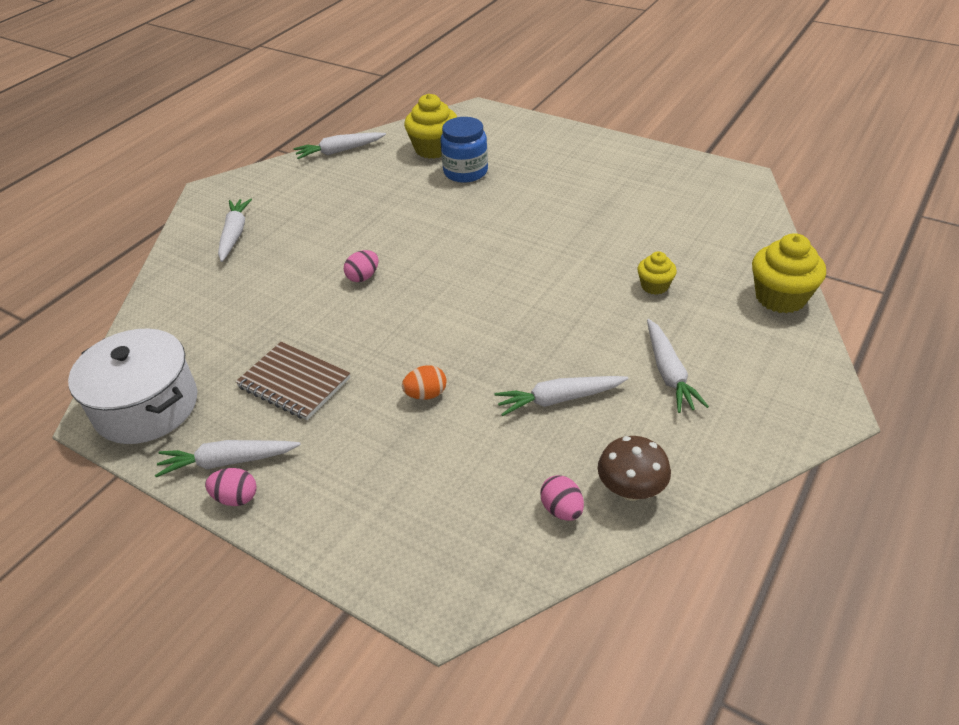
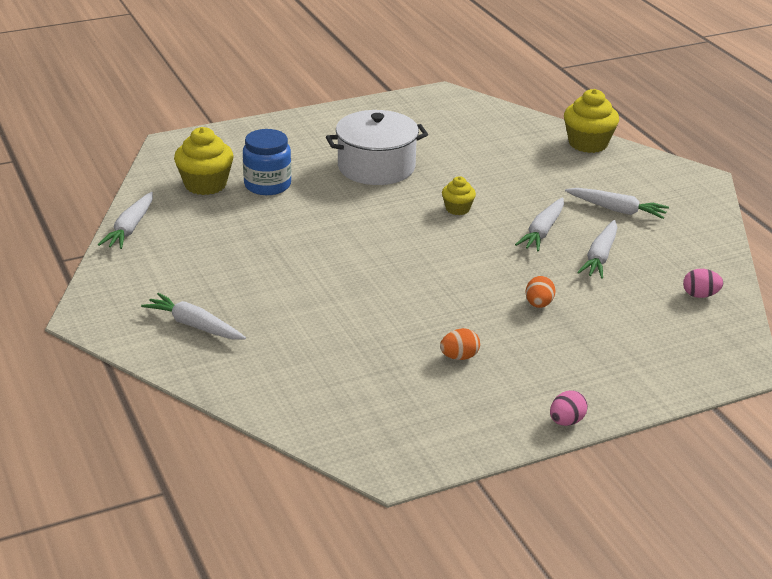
camera: 60 degrees left, 10 degrees down
white pot [68,329,197,444] -> white pot moved to [326,110,428,185]
white carrot [155,440,301,477] -> white carrot moved to [515,197,564,251]
brown notebook [235,342,350,420] -> orange egg [440,328,480,360]
pink egg [344,250,379,282] -> none
brown mushroom [598,436,671,501] -> none
yellow cupcake [637,251,677,295] -> yellow cupcake moved to [442,176,476,215]

